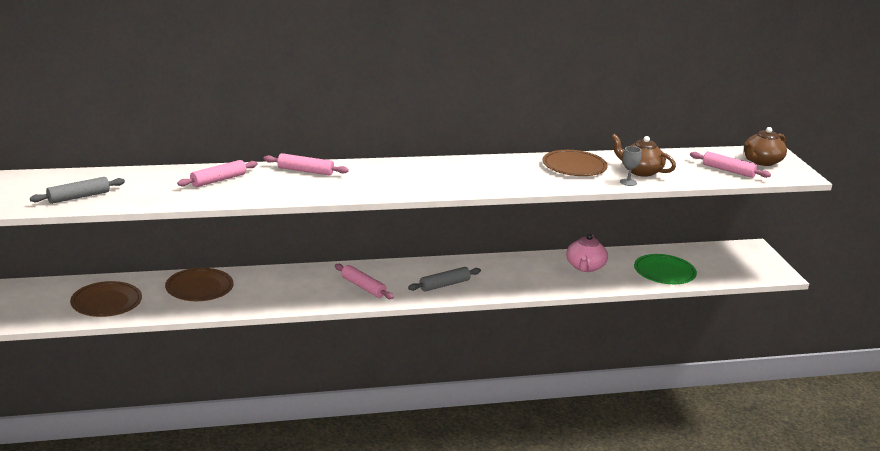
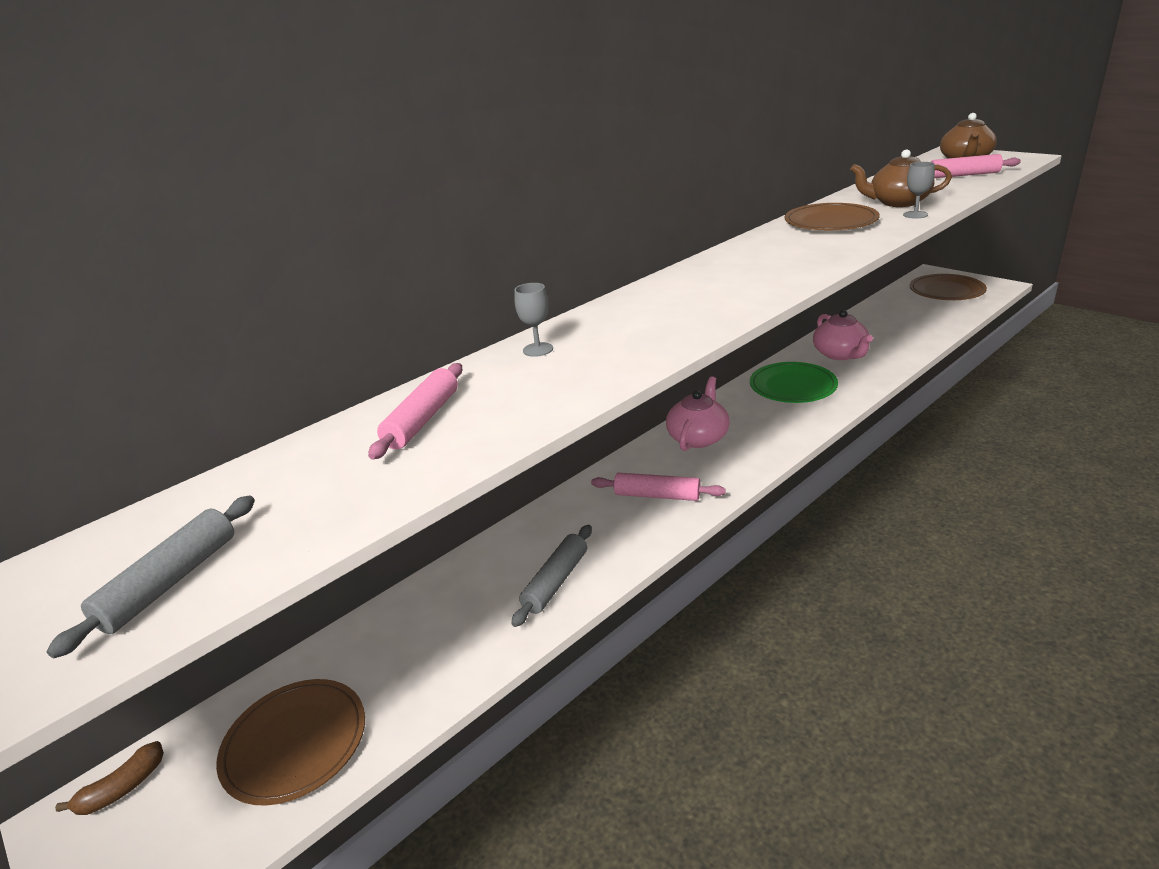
camera: 25 degrees left, 5 degrees up
brown plate [165,268,234,301] -> brown plate moved to [909,274,987,300]
pink rolling pin [263,153,349,175] -> grey goblet [514,283,553,357]
grey rolling pin [408,267,481,292] -> grey rolling pin moved to [511,525,592,627]
green plate [634,254,697,284] -> green plate moved to [750,362,838,403]
none -> brown banana [55,741,164,815]
none -> pink teapot [666,376,730,451]

